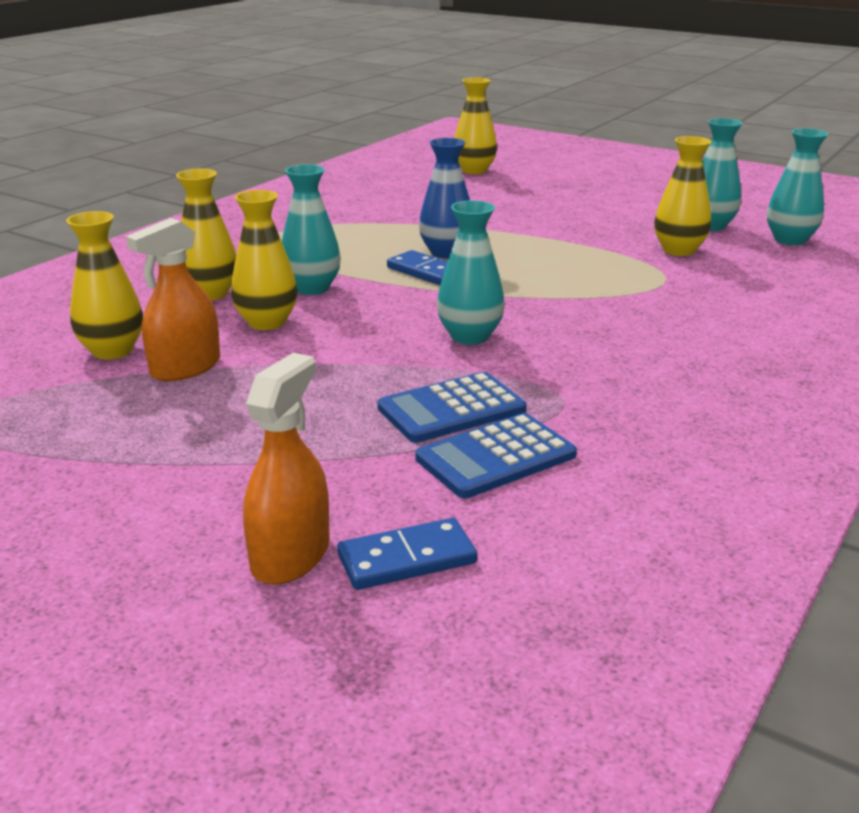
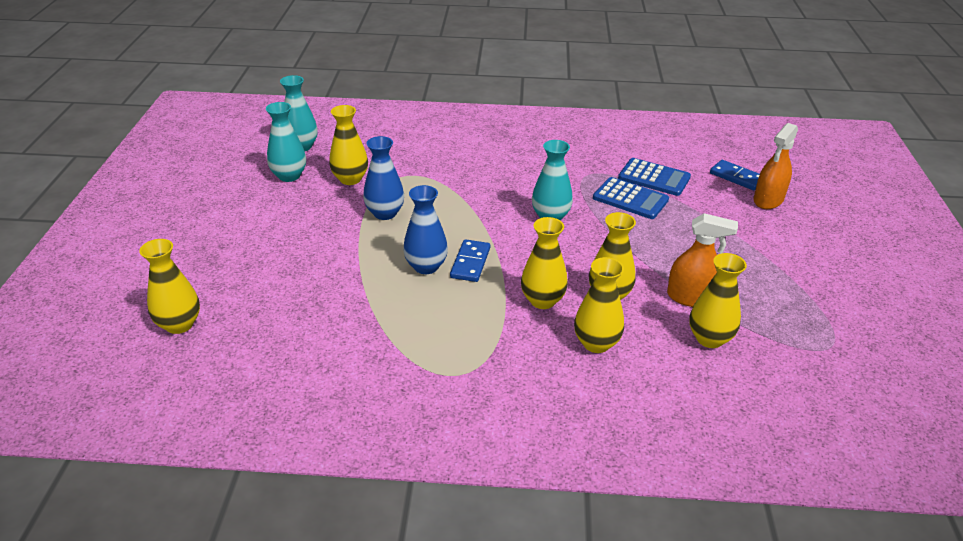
camera: 120 degrees left, 10 degrees up
orange spray bottle [243,353,330,585] -> orange spray bottle turned 45 degrees counterclockwise [754,123,798,209]
turquoise vase [282,164,341,295] -> yellow vase [521,217,568,309]
none -> blue vase [363,136,404,220]

